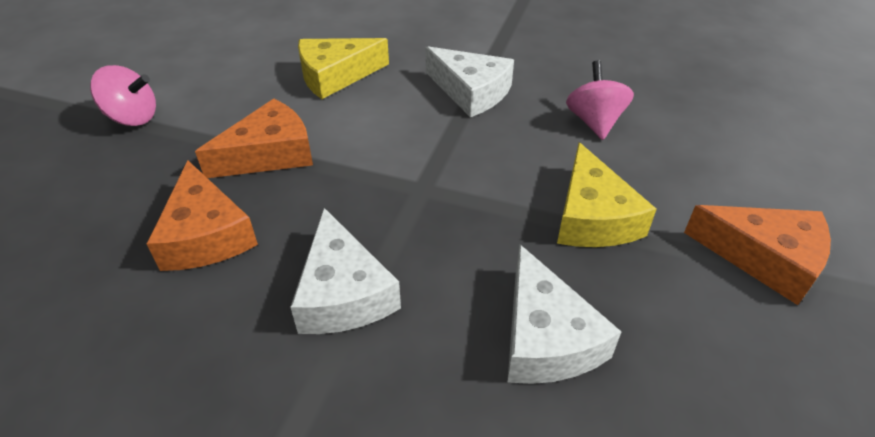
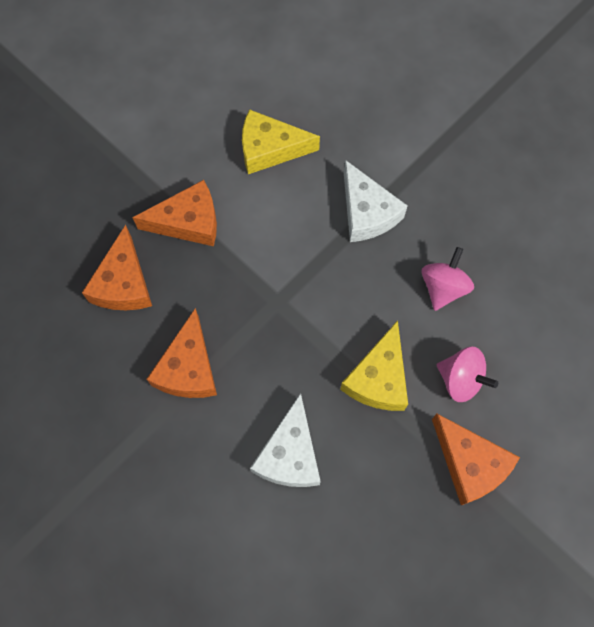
camera: 25 degrees right, 25 degrees up
pink spinning top [90,65,156,126] -> pink spinning top moved to [437,347,498,402]
white cheese [290,208,401,334] -> orange cheese [147,308,217,398]

